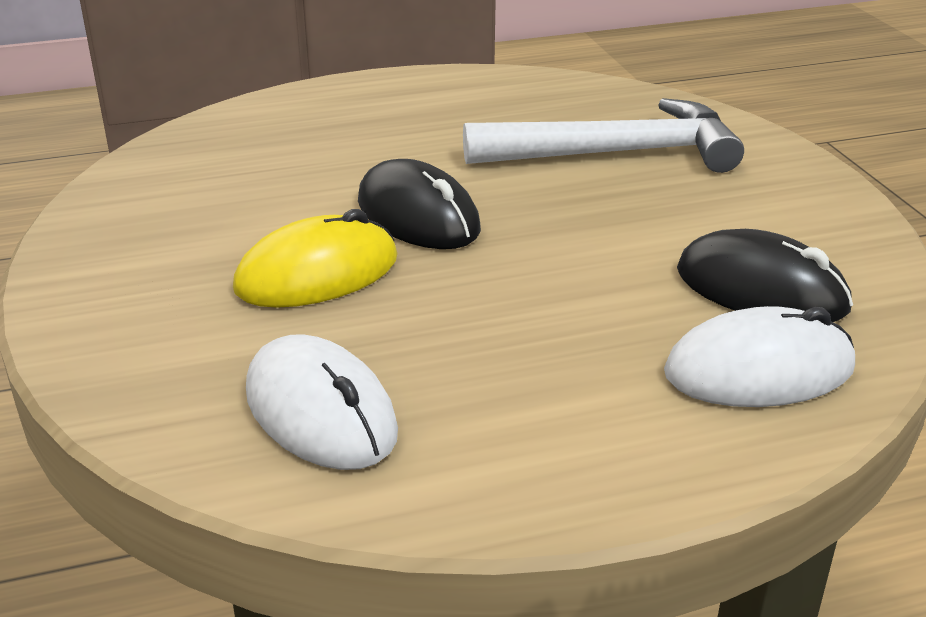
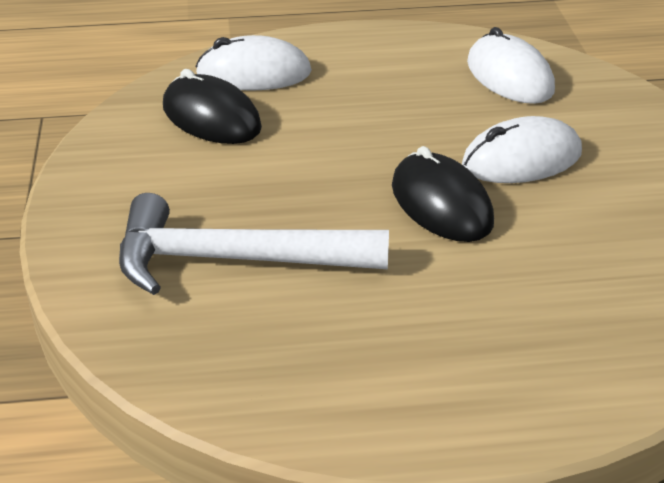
camera: 170 degrees left, 5 degrees up
yellow mouse [233,209,398,308] -> white mouse [462,116,582,183]

